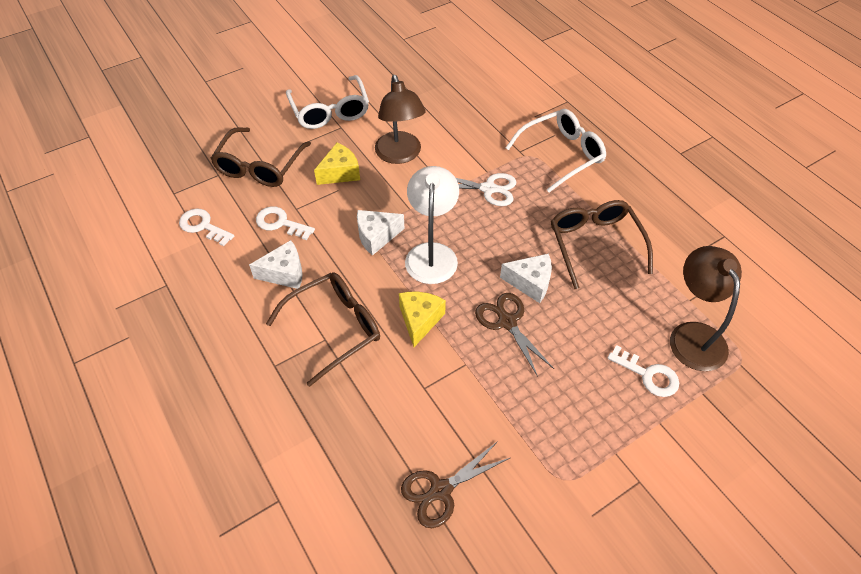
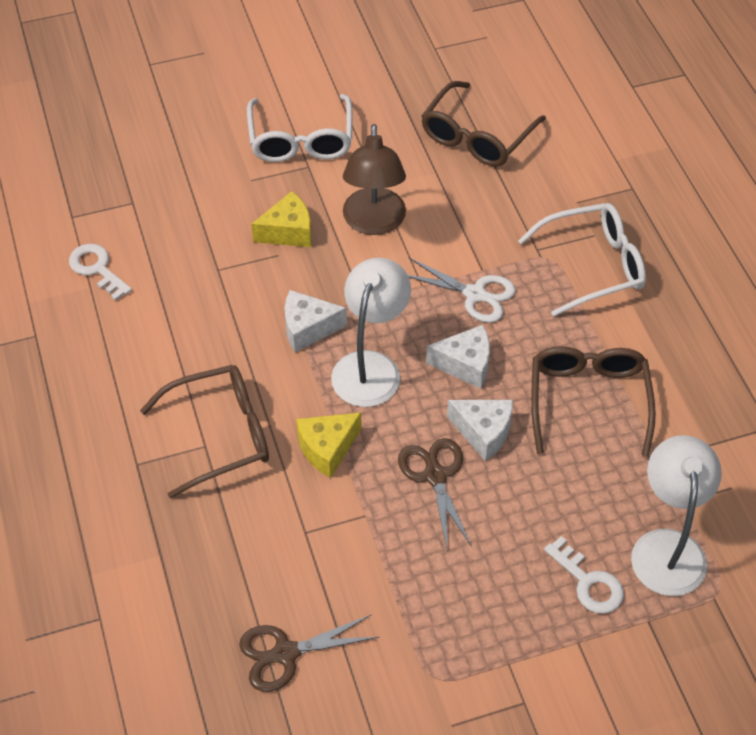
camera: 15 degrees right, 0 degrees up
brown glasses [210,127,311,187] -> brown glasses moved to [421,81,546,167]
white cheese [249,240,302,289] -> white cheese moved to [426,325,490,389]
white key [256,206,315,240] -> none
yellow cheese [399,292,446,347] -> yellow cheese turned 150 degrees counterclockwise [296,412,362,478]
brown lamp [670,246,742,371] -> white lamp [631,435,722,596]

